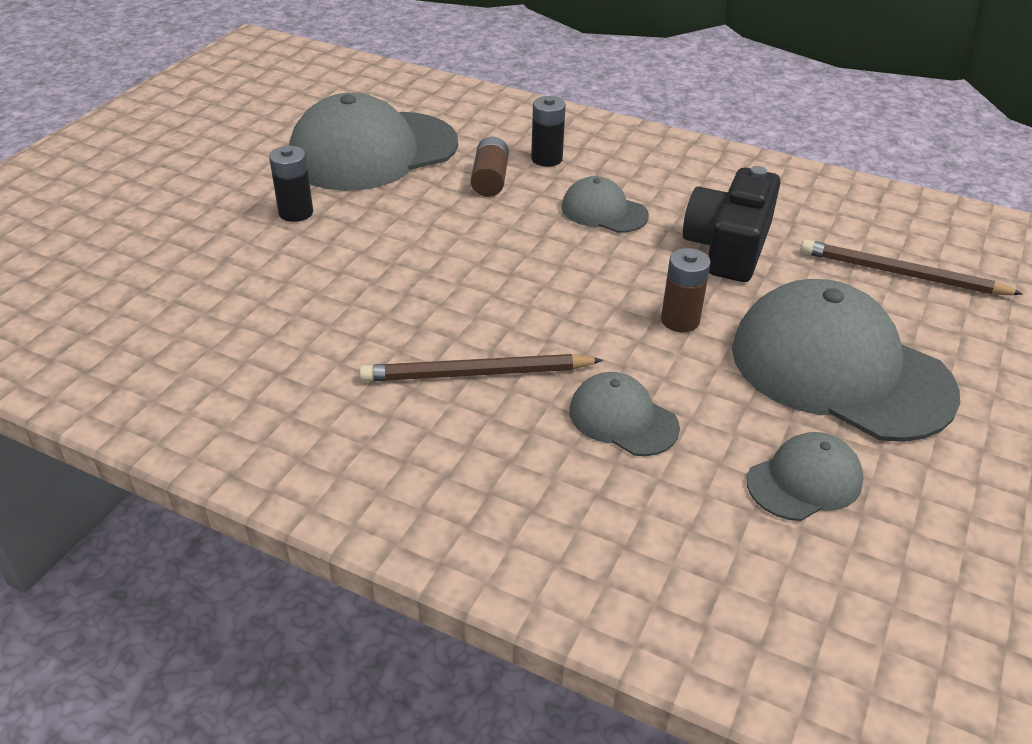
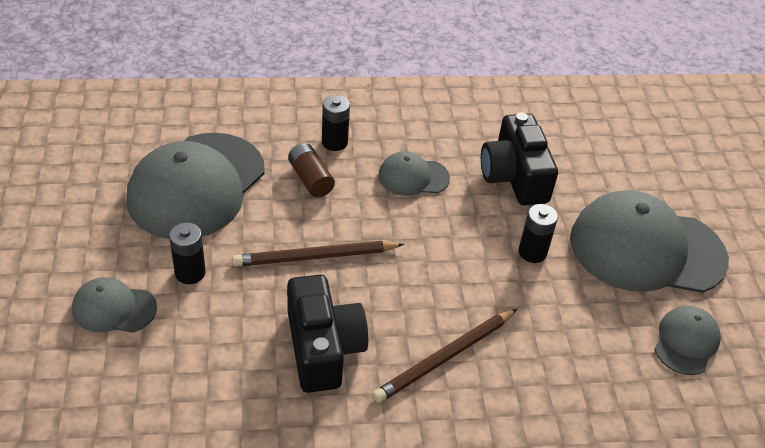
camera: 35 degrees left, 5 degrees up
grey cap [569,372,680,456] -> grey cap moved to [72,277,157,333]
brown battery [661,248,711,332] -> black battery [518,204,558,263]
brown pencil [800,240,1023,295] -> brown pencil moved to [232,241,405,267]
none -> black camera [287,275,368,393]

